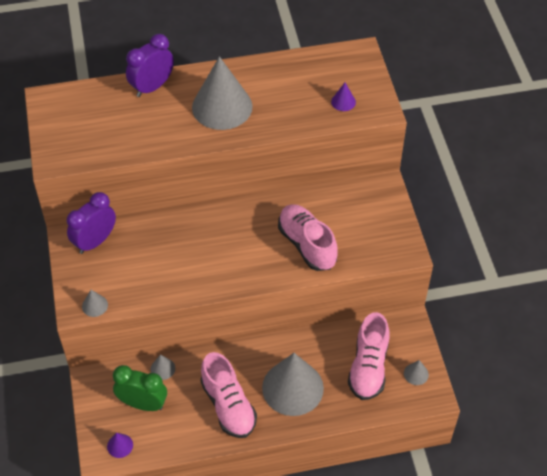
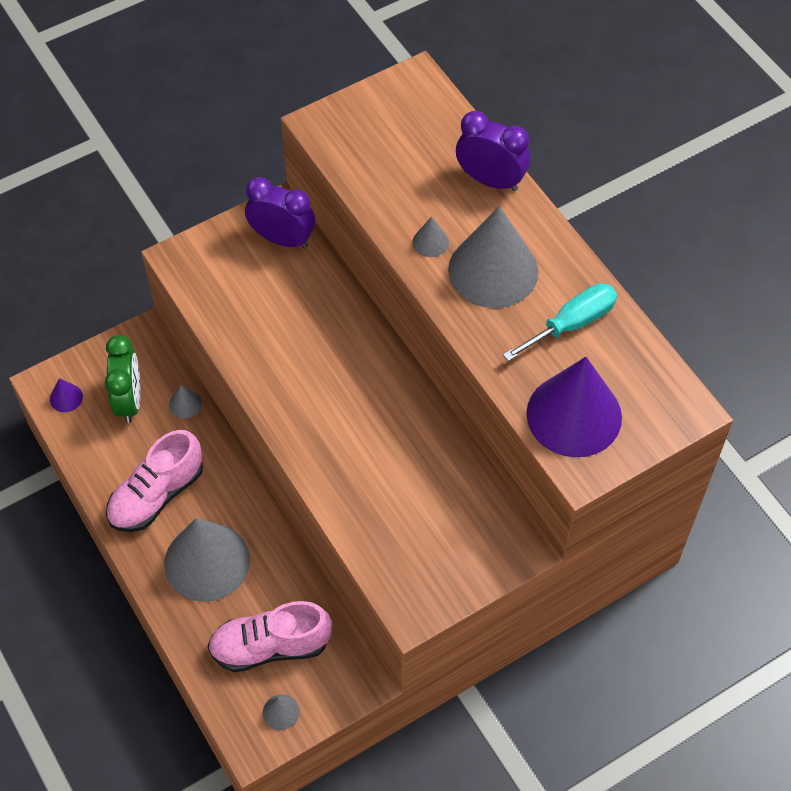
camera: 70 degrees right, 5 degrees up
grey cone [82,290,108,317] -> grey cone moved to [413,217,449,257]
pink shoe [278,204,338,271] -> none
purple cone [331,83,356,111] -> purple cone [526,357,622,457], size x2.45
none -> turquoise screwdriver [503,283,617,361]

